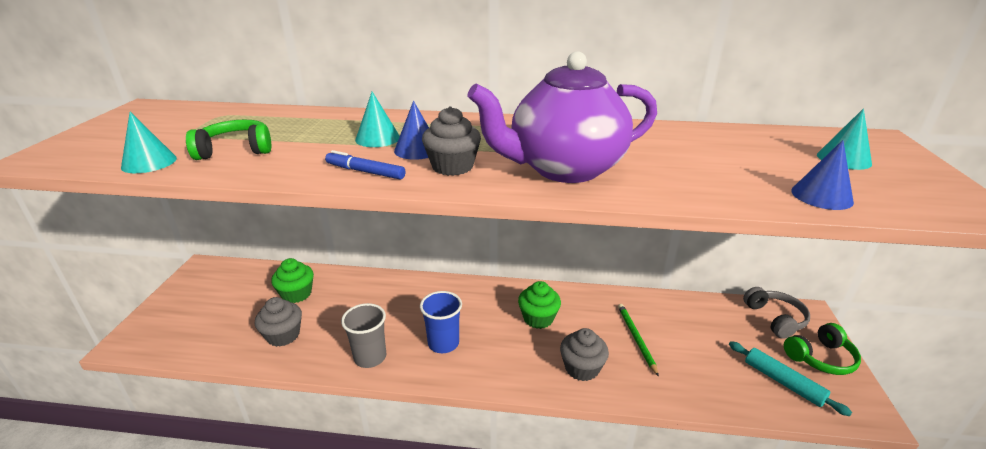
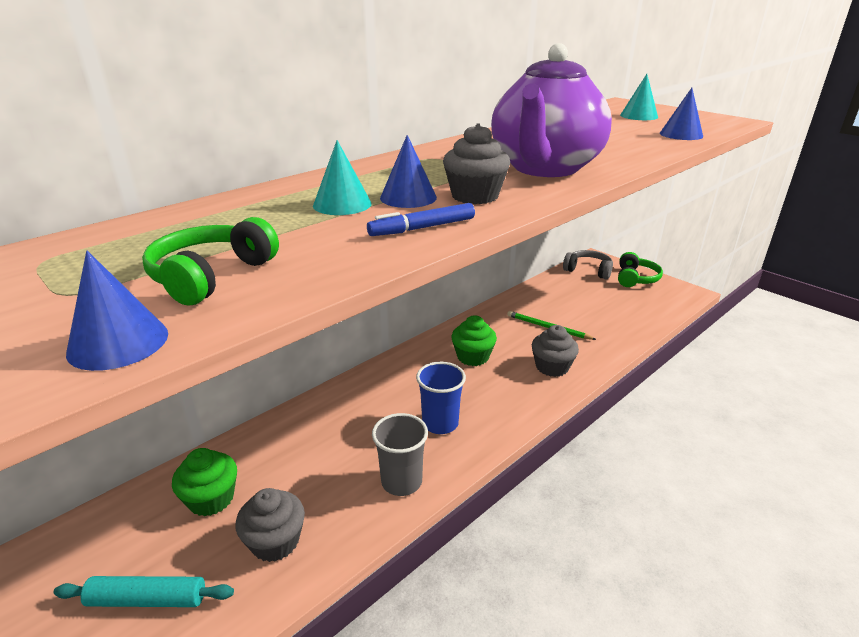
camera: 50 degrees left, 0 degrees up
turquoise cone [121,112,177,173] -> blue cone [66,251,168,371]
turquoise rolling pin [729,341,852,416] -> turquoise rolling pin moved to [53,576,234,607]

